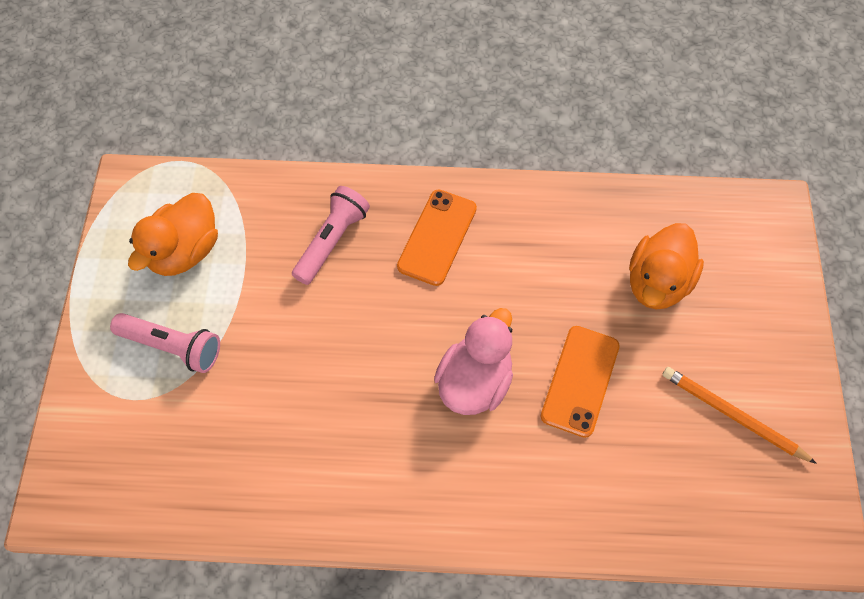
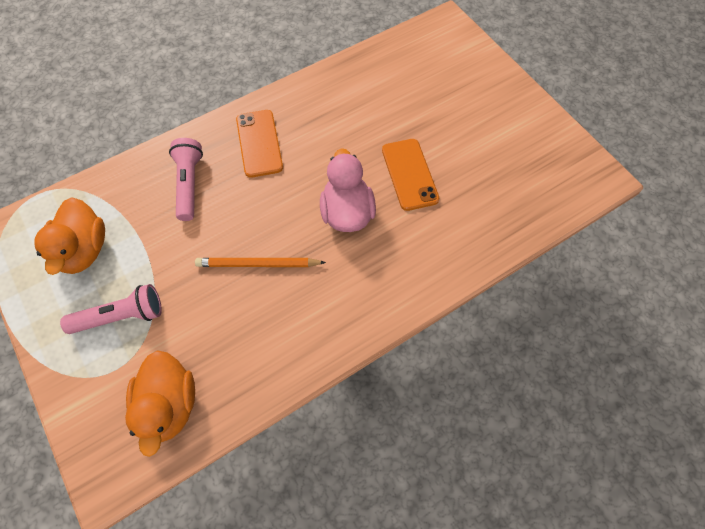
camera: 35 degrees left, 0 degrees up
orange duck [629,223,704,309] -> orange duck moved to [125,350,195,457]
orange pencil [662,367,817,464] -> orange pencil moved to [195,258,326,267]

